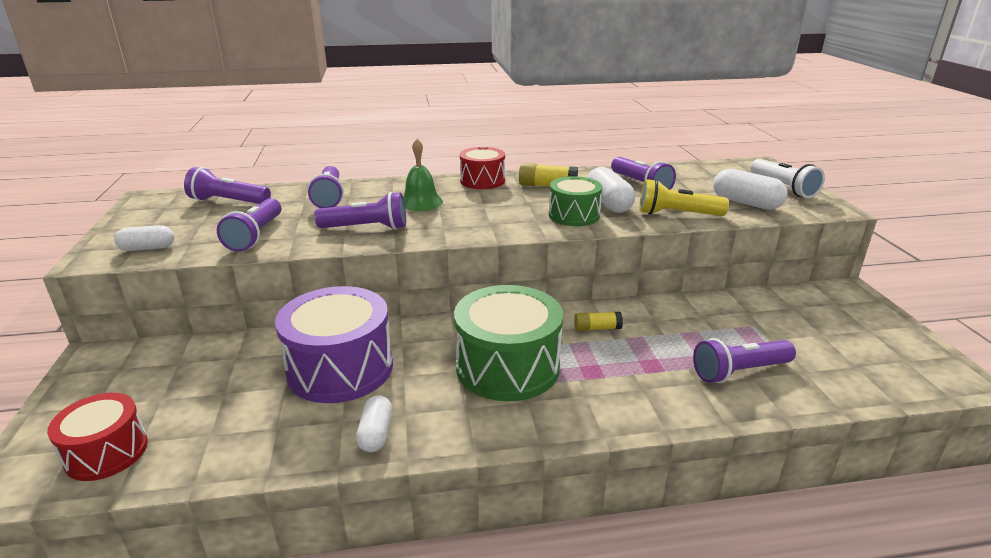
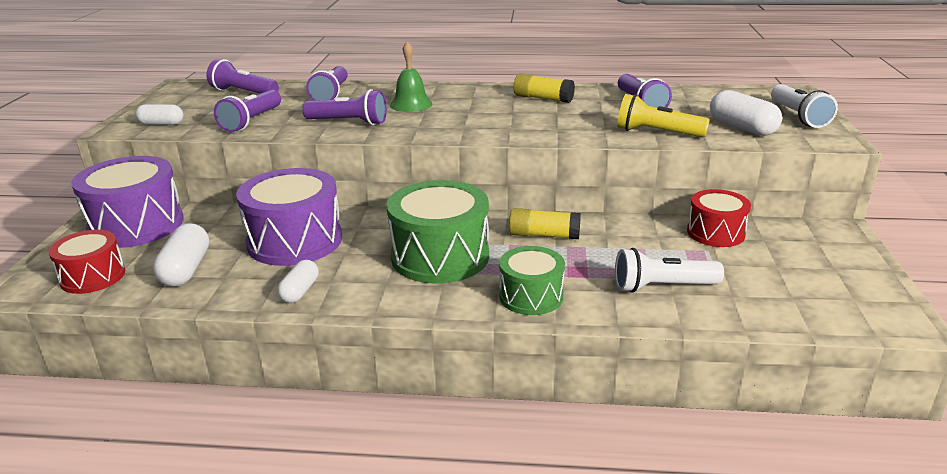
camera: 15 degrees right, 0 degrees up
red drum [460,147,505,189] -> red drum moved to [687,189,751,247]
green drum [549,176,603,226] -> green drum moved to [499,246,565,315]
yellow glue stick [574,312,623,331] -> yellow glue stick [509,208,581,239], size x1.53
white capsule [587,167,635,213] -> white capsule moved to [153,223,209,287]
purple flashlight [693,338,796,383] -> white flashlight [615,248,724,293]
none -> purple drum [71,156,184,248]

